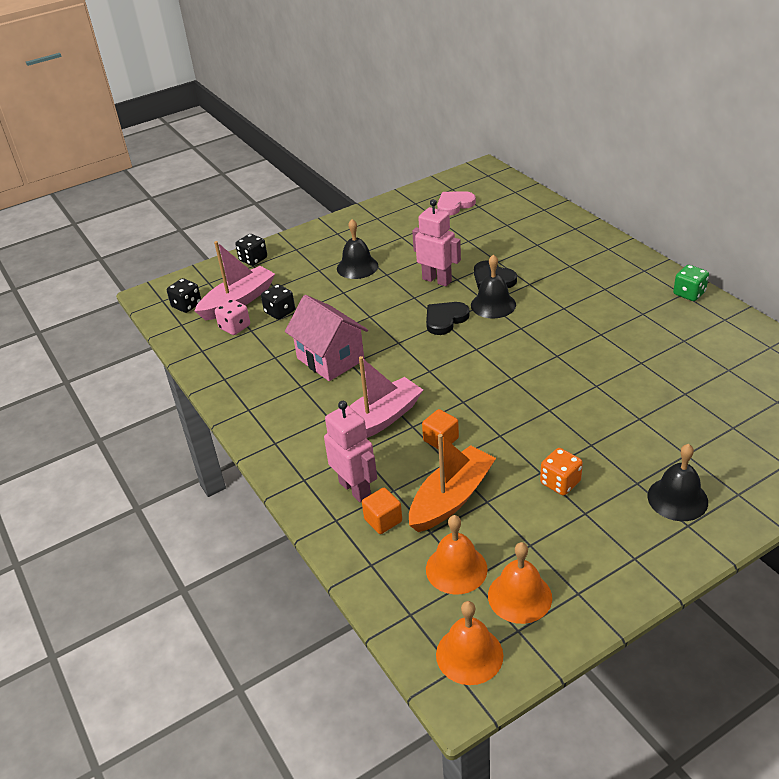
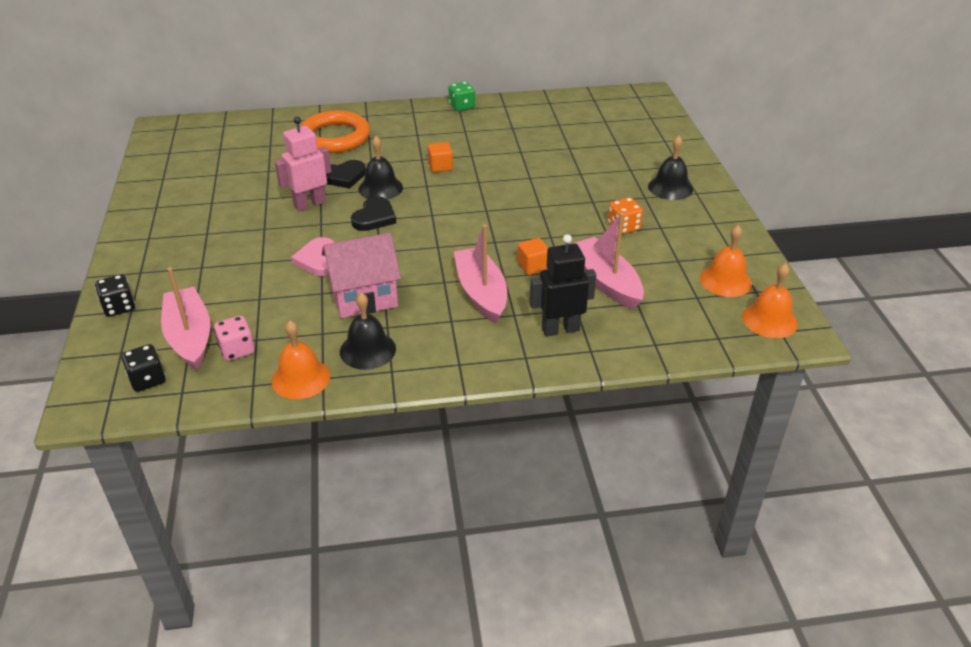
camera: 70 degrees left, 0 degrees up
black dice [261,284,295,320] -> none
pink robot [324,401,377,503] -> black robot [529,234,596,337]
black bell [337,219,378,279] -> black bell moved to [340,293,396,370]
orange cube [362,488,402,534] -> orange cube moved to [428,142,453,172]
orange boat [409,434,496,532] -> pink boat [572,213,644,309]
black heart [426,302,469,335] -> black heart turned 135 degrees counterclockwise [351,197,396,231]
orange bell [426,515,488,595] -> orange bell moved to [271,321,330,399]
pink heart [437,191,476,215] -> pink heart moved to [291,237,335,276]
none -> orange ring [300,111,370,153]

